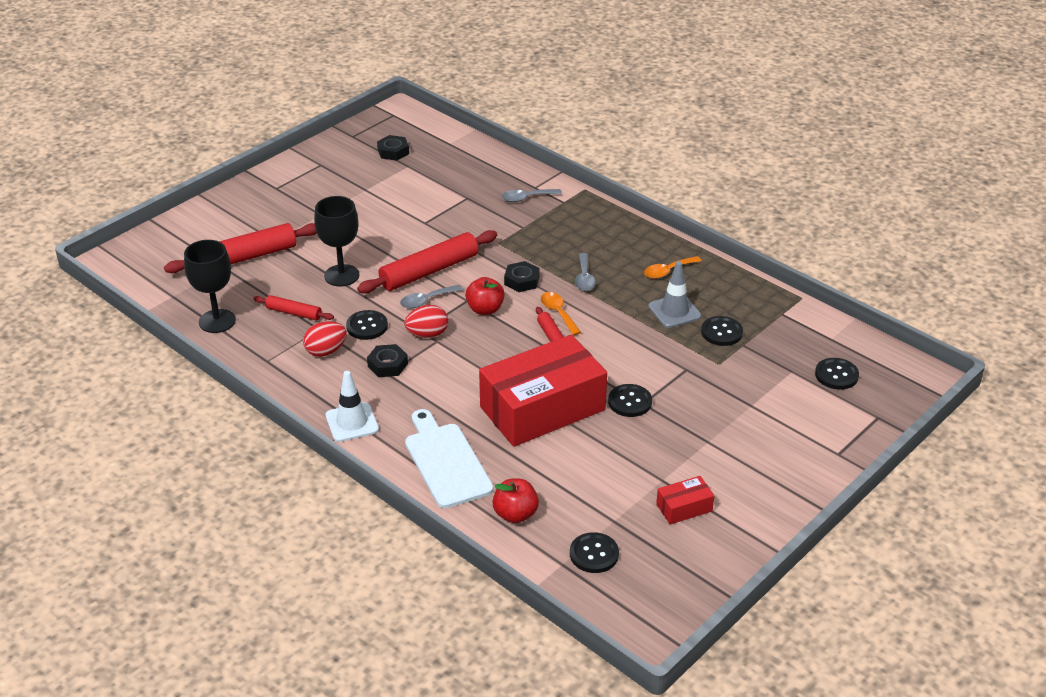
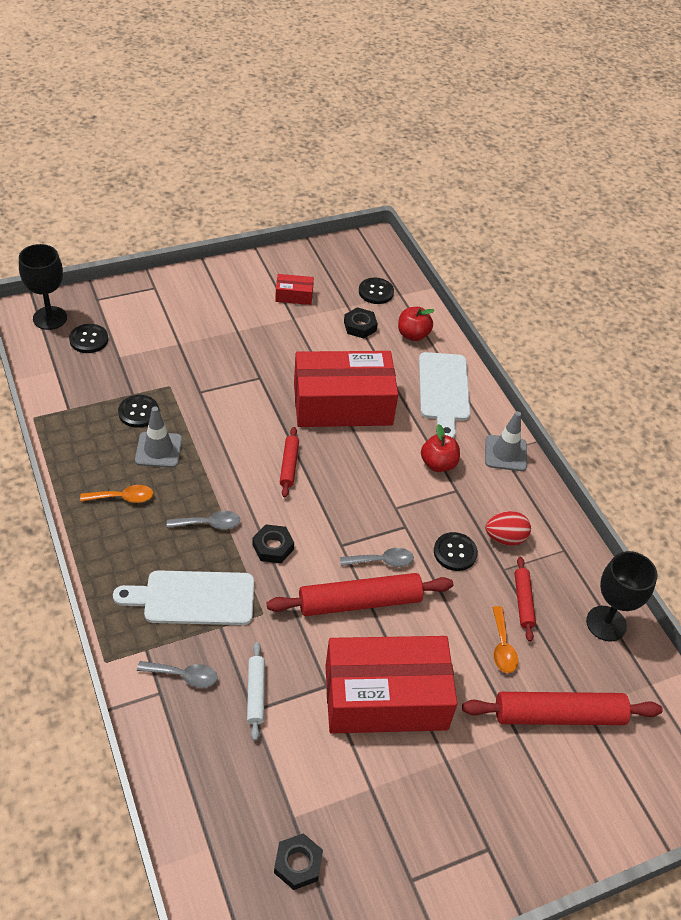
camera: 160 degrees left, 10 degrees up
red rolling pin [254,295,334,321] -> red rolling pin turned 45 degrees clockwise [514,557,536,642]
black goblet [314,196,360,287] -> black goblet moved to [19,244,67,330]
white traffic cone [326,371,379,442] -> grey traffic cone [485,411,527,471]
black nut [367,344,408,377] -> black nut moved to [344,307,378,338]
red egg [404,305,448,338] -> none
red apple [465,277,505,315] -> red apple moved to [421,424,460,472]
orange spoon [541,292,581,336] -> orange spoon moved to [492,606,518,673]
grey spoon [575,253,596,291] -> grey spoon turned 60 degrees clockwise [167,511,240,529]
black button [608,384,652,417] -> none
none -> white cutting board [113,570,254,625]
none -> white rolling pin [247,642,265,741]
none -> red box [325,636,458,734]

